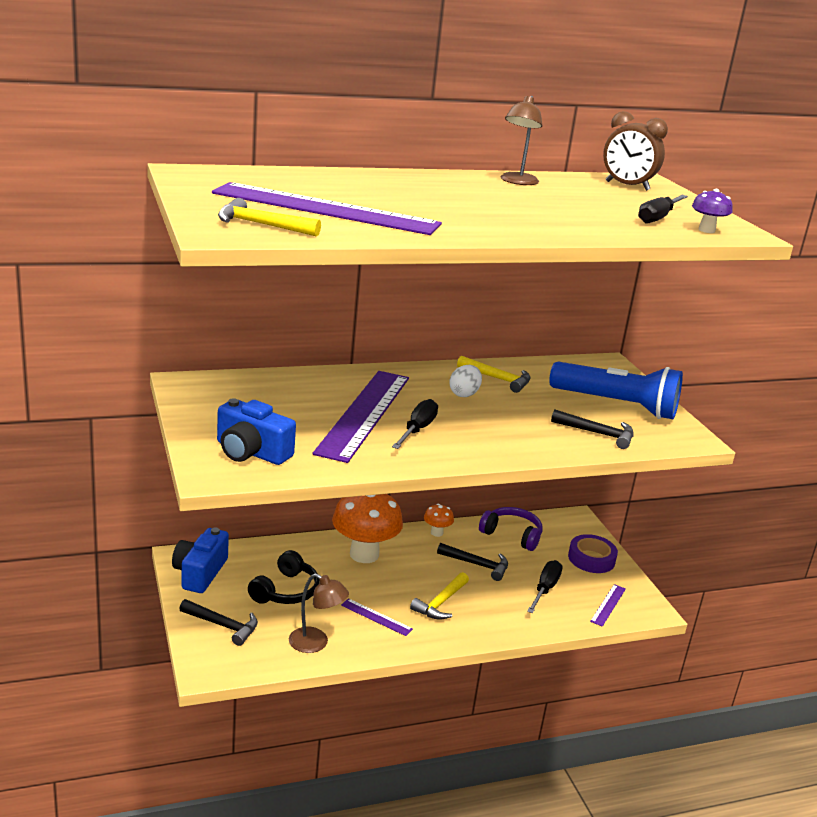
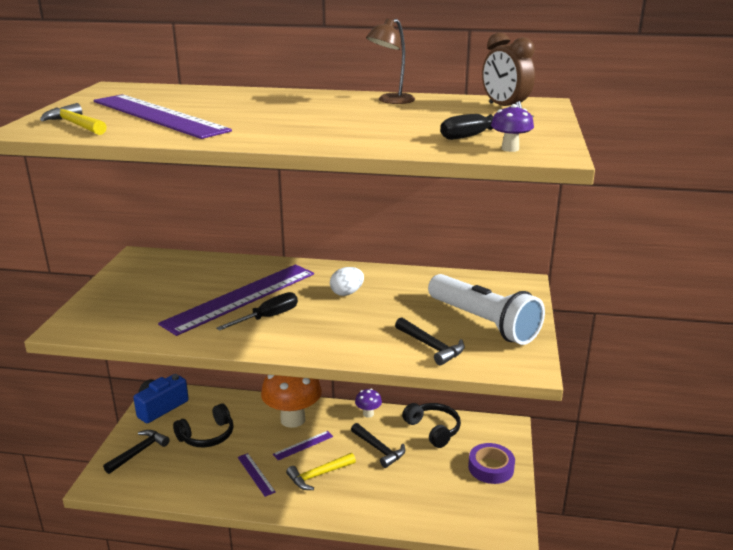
camera: 30 degrees right, 0 degrees up
black hammer [179,599,258,646] -> black hammer turned 105 degrees counterclockwise [103,430,170,474]
blue camera [217,398,296,465] -> none
brown lamp [289,573,349,653] -> none
orange mushroom [424,504,454,537] -> purple mushroom [355,389,382,418]
yellow hammer [457,356,531,393] -> none
purple headphones [479,507,542,551] -> black headphones [402,403,461,448]
black screwdriver [527,560,563,613] -> none
blue flashlight [549,362,683,419] -> white flashlight [428,274,545,345]
purple ruler [590,584,626,627] -> purple ruler moved to [273,431,333,460]

